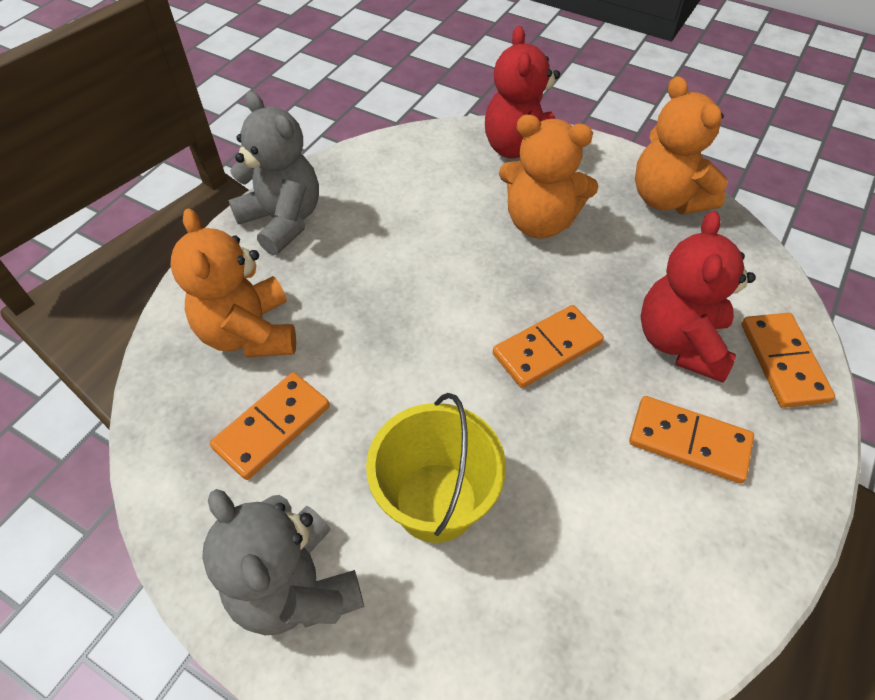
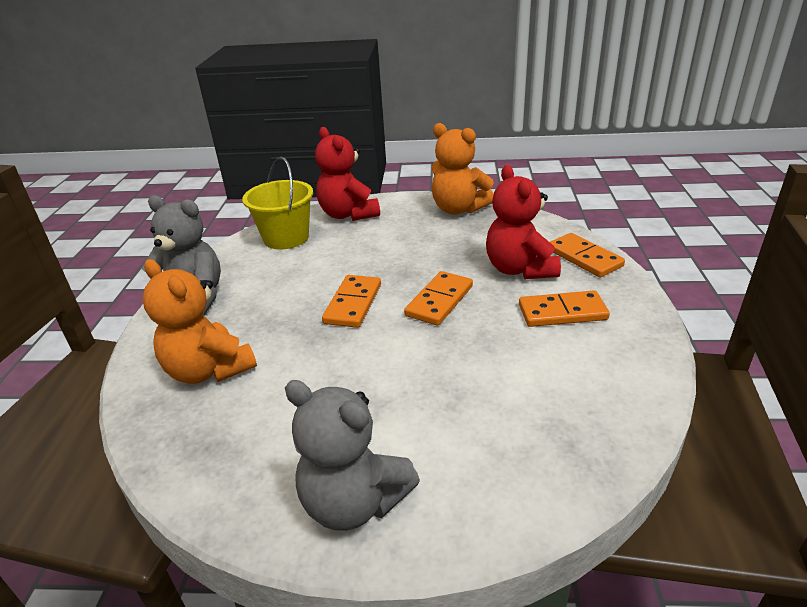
camera: 25 degrees left, 20 degrees down
orange domino [210,372,330,480] -> orange domino moved to [322,275,381,328]
yellow bucket [366,393,506,543] -> yellow bucket moved to [242,157,313,250]
orange teddy bear [499,115,598,239] -> none

